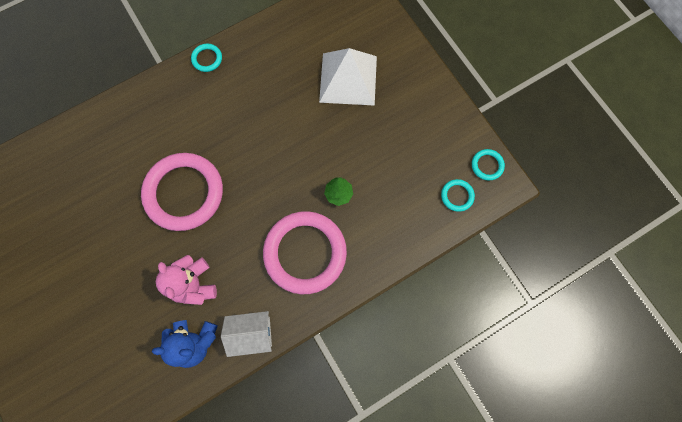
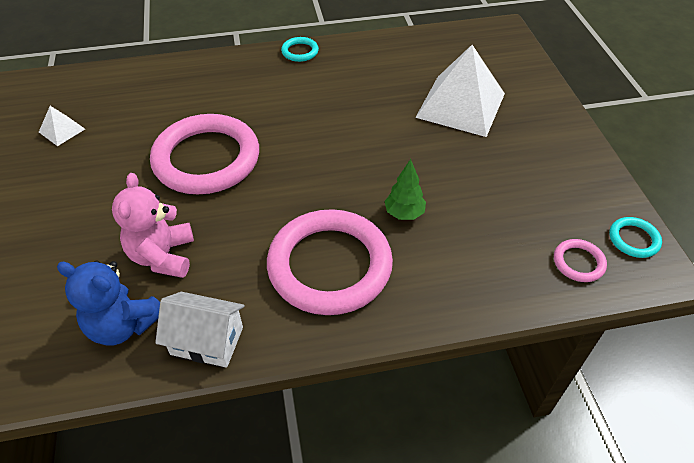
camera: 20 degrees right, 25 degrees down
turquoise ring [441,179,475,212] -> pink ring [554,239,607,282]
none -> white pyramid [39,106,85,146]

